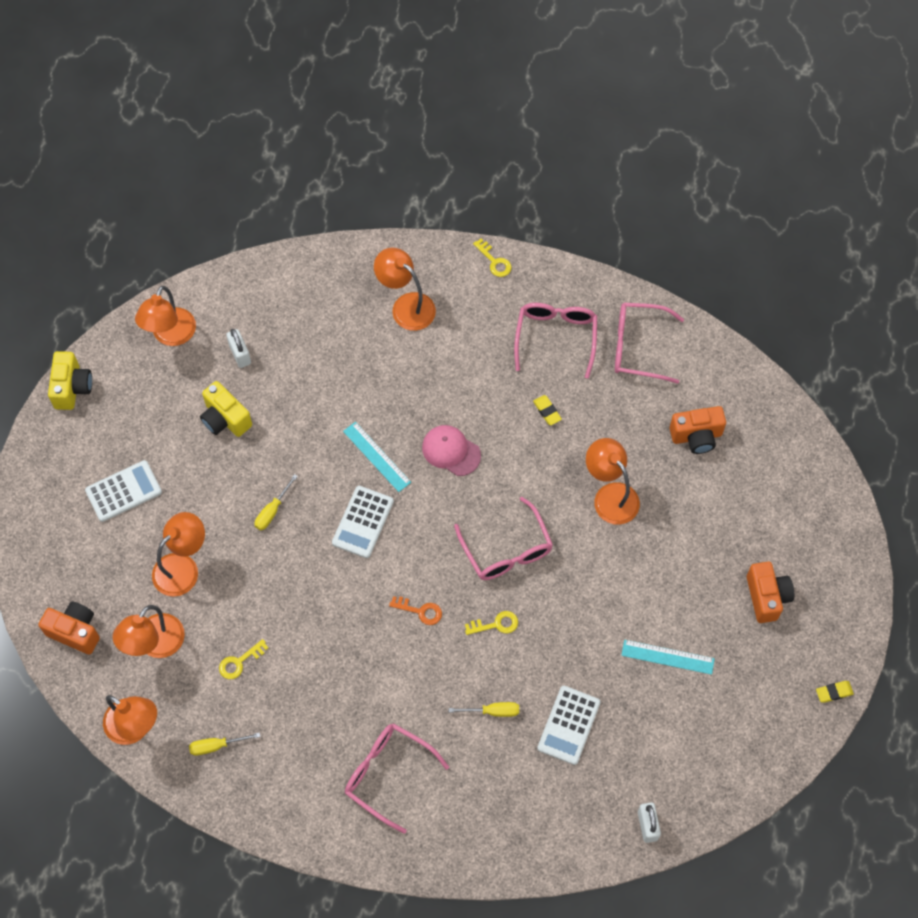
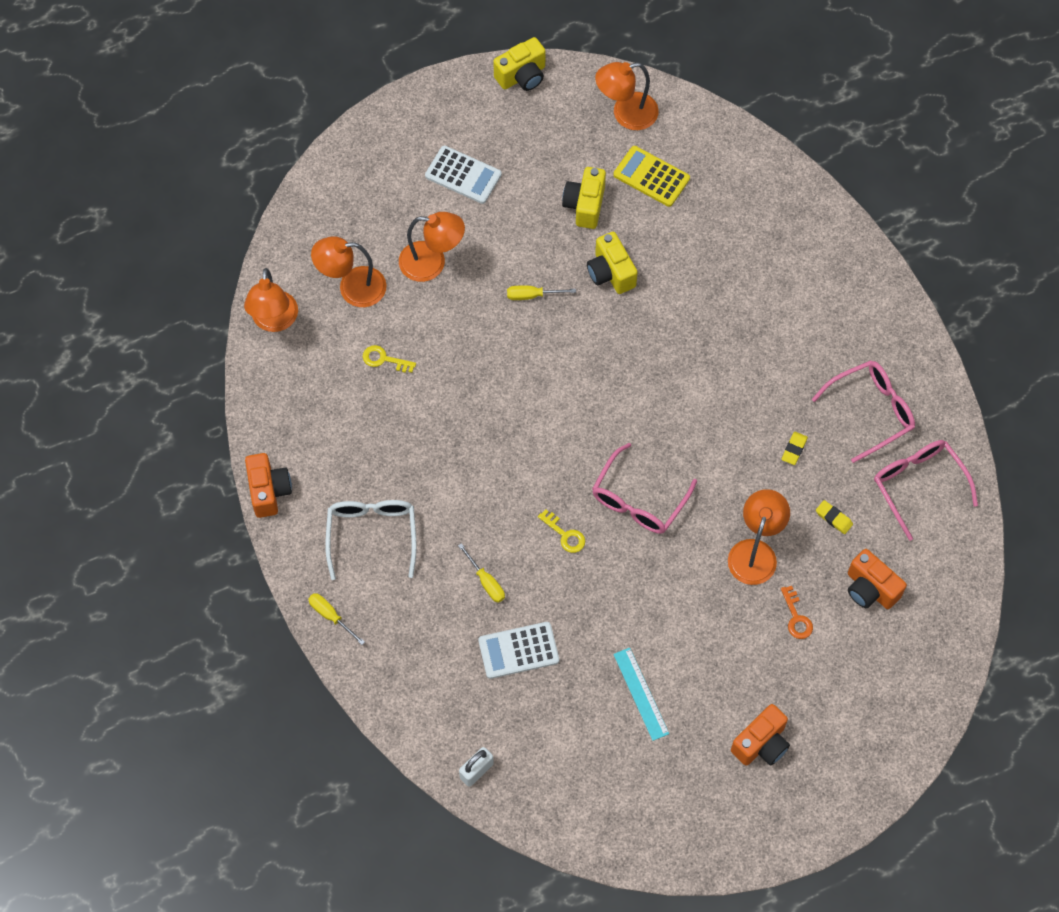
camera: 55 degrees right, 0 degrees up
orange camera [38,602,100,655] -> orange camera moved to [245,453,292,518]
yellow screwdriver [189,733,260,756] -> yellow screwdriver moved to [308,593,365,645]
white padlock [226,329,251,368] -> yellow calculator [613,146,690,207]
white calculator [332,486,394,558] -> none
turquoise ruler [343,422,411,492] -> none
pink glasses [345,723,449,834] -> white glasses [325,500,417,580]
orange lamp [374,248,436,331] -> none
orange key [389,596,442,625] -> orange key moved to [781,586,813,639]
pink cap [422,425,481,476] -> none
yellow key [473,239,512,277] -> none
yellow eraser [816,681,854,703] -> yellow eraser moved to [816,500,853,534]
none -> yellow camera [587,232,638,294]

